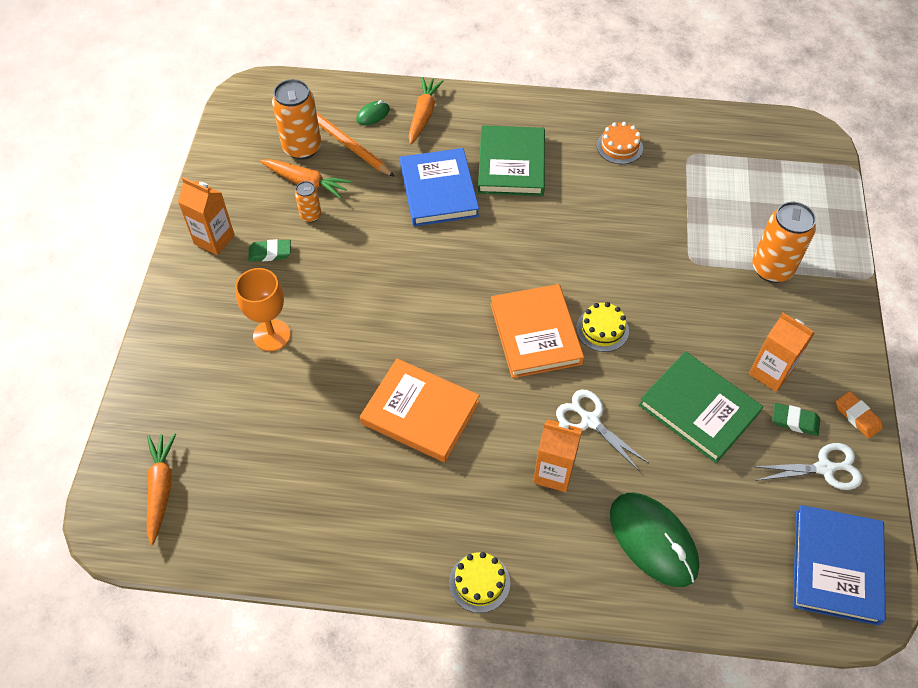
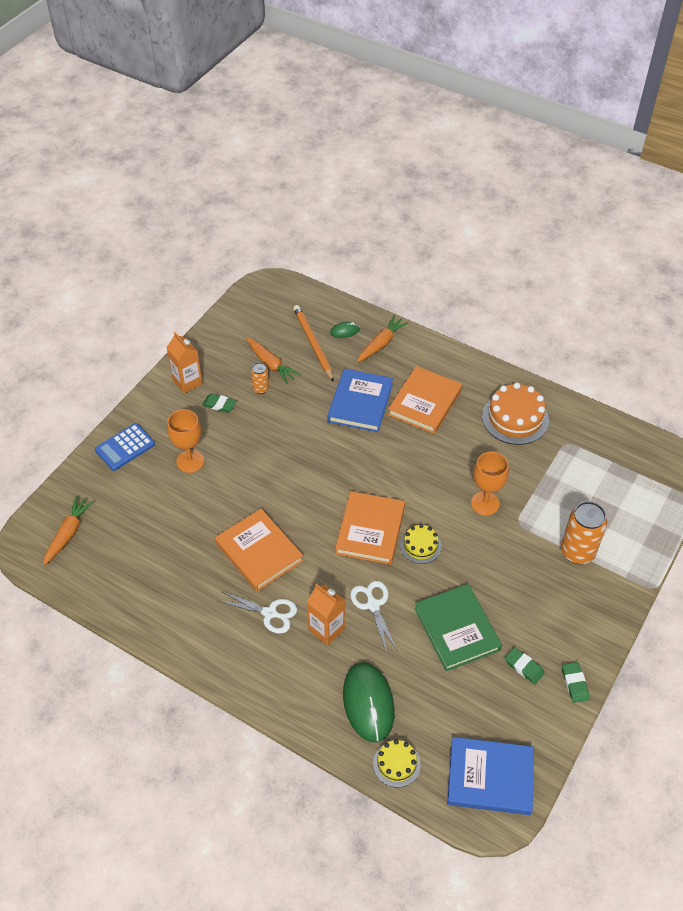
camera: 25 degrees right, 5 degrees down
orange can [272,79,321,160] -> none
yellow cake [449,552,510,613] -> yellow cake moved to [373,739,421,787]
green book [478,125,545,196] -> orange book [388,366,462,434]
orange cake [597,122,643,164] -> orange cake [482,382,549,445], size x1.75
orange carton [749,313,815,392] -> none
white scissors [752,443,862,490] -> white scissors moved to [219,591,297,634]
blue book [793,505,886,626] -> blue book turned 60 degrees clockwise [447,737,534,815]
orange eraser [836,391,883,439] -> green eraser [562,662,589,703]
none -> blue calculator [95,423,155,471]
none -> orange goblet [471,452,509,516]

